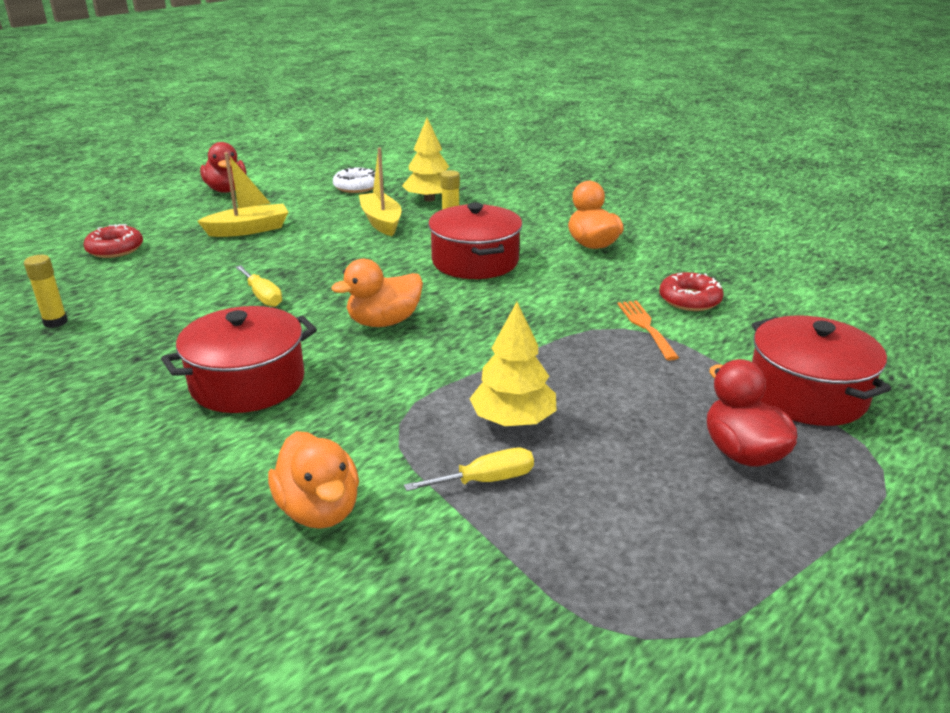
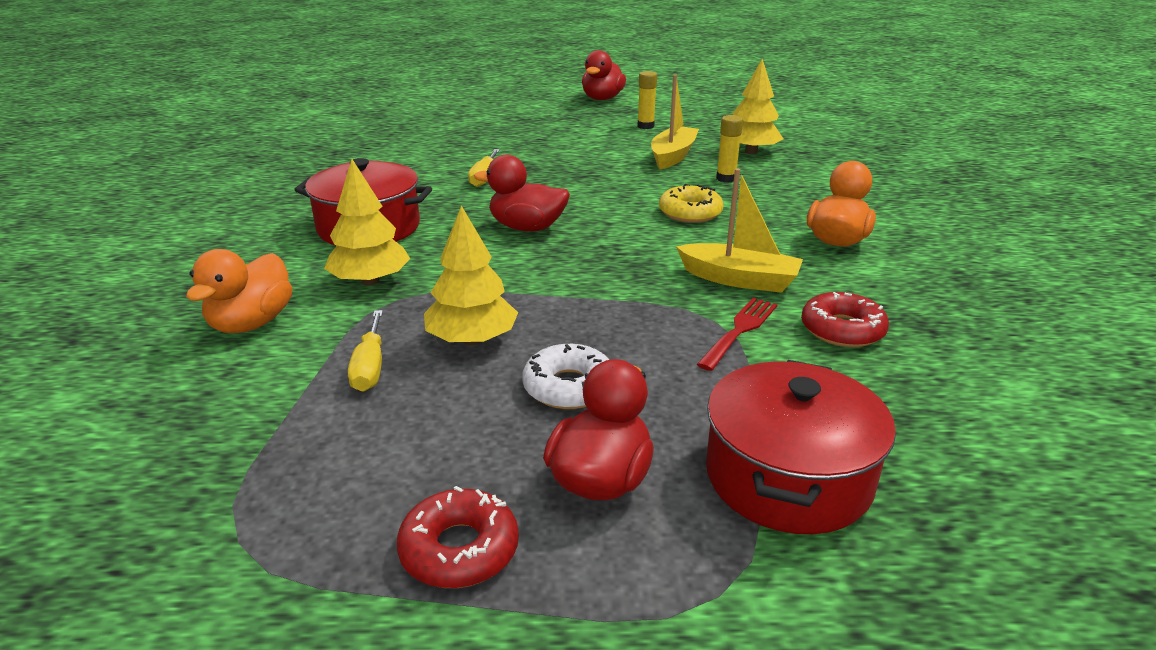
camera: 45 degrees right, 0 degrees up
yellow glue stick [24,255,68,328] -> yellow glue stick moved to [637,71,657,129]
red donut [83,224,143,258] -> red donut moved to [397,486,519,588]
yellow boat [197,152,289,237] -> yellow boat moved to [676,168,803,293]
orange duck [331,259,423,327] -> red duck [474,155,570,231]
white donut [333,167,375,193] -> white donut moved to [522,344,610,409]
yellow screwdriver [404,448,534,491] -> yellow screwdriver turned 60 degrees clockwise [348,310,383,392]
red pot [428,202,522,279] -> yellow donut [659,184,724,223]
orange fork [618,301,679,361] -> red fork [697,297,778,371]
none -> yellow tree [324,159,411,286]

